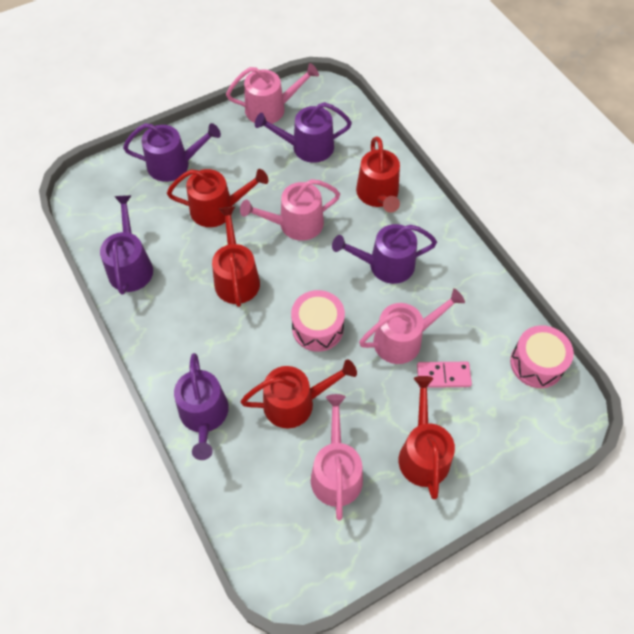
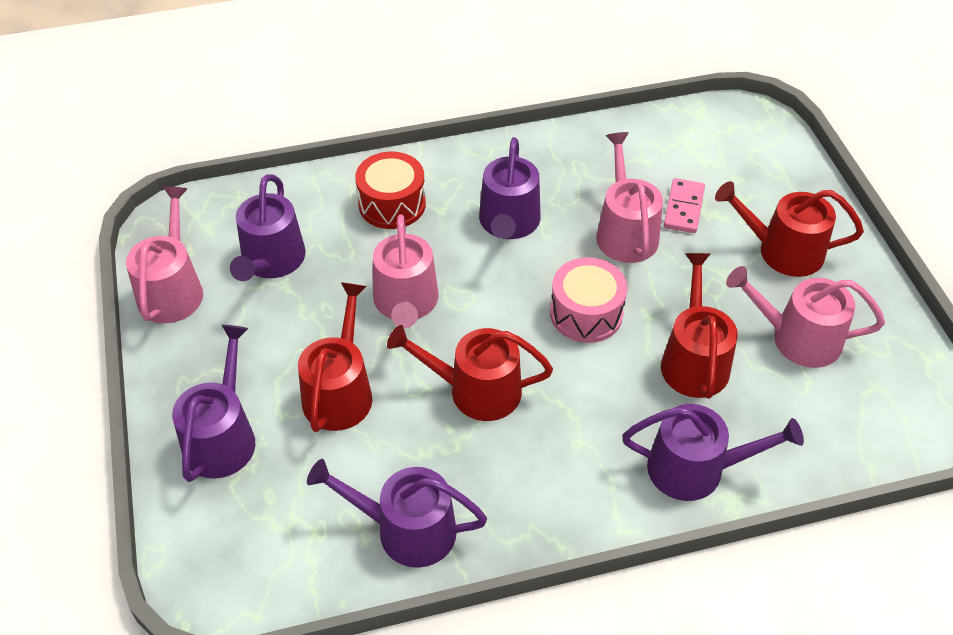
camera: 75 degrees left, 10 degrees down
red watering can [356,137,400,213] -> red drum [355,152,426,229]
pink drum [510,325,574,388] -> none

